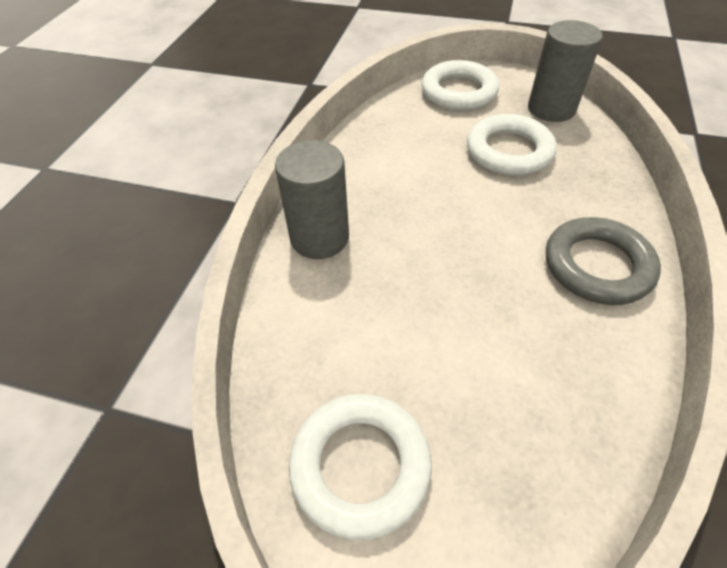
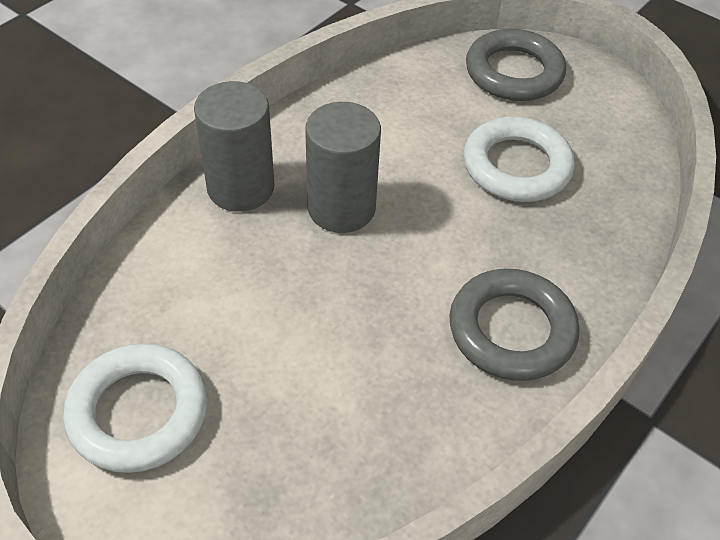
camera: 20 degrees right, 0 degrees up
white ring [422,60,499,111] -> grey ring [466,29,566,101]
grey cylinder [528,20,603,122] -> grey cylinder moved to [305,102,381,233]

